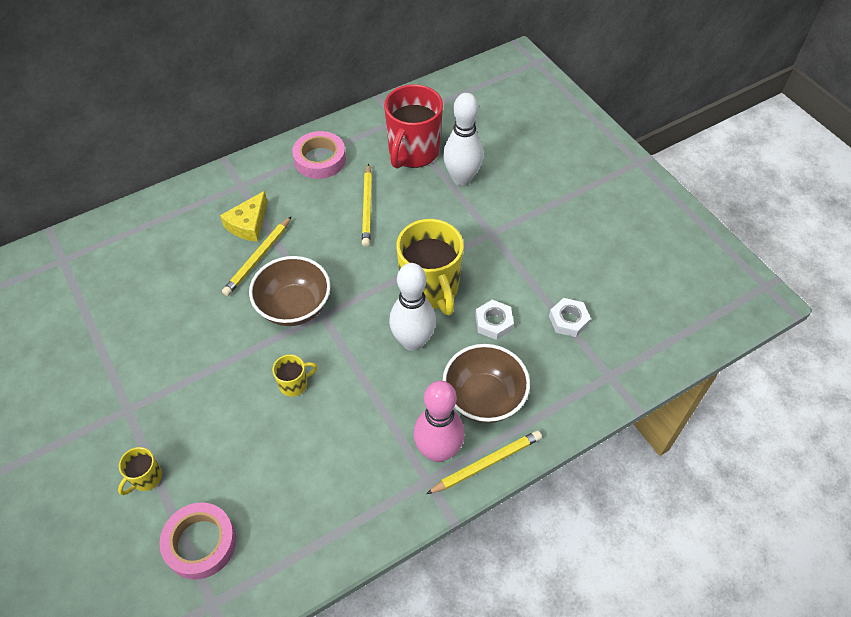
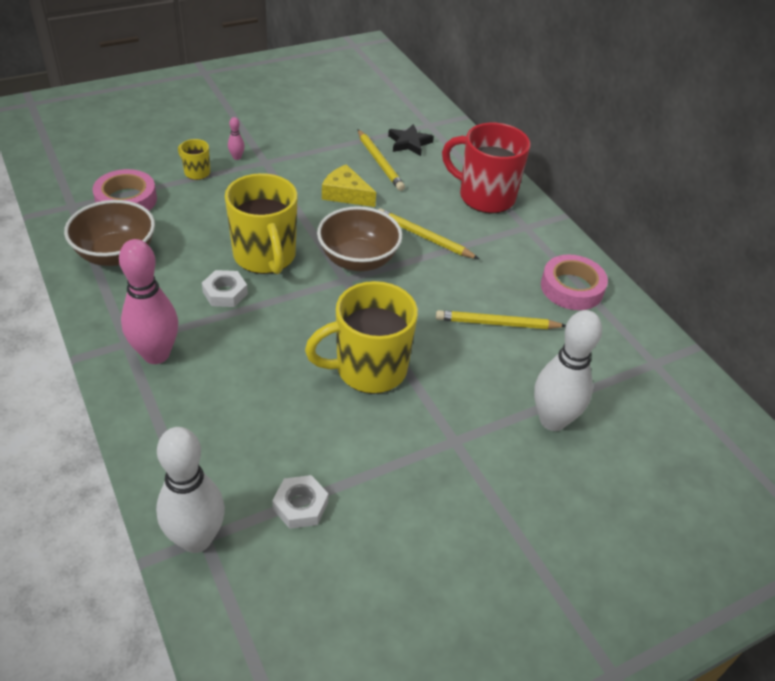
camera: 90 degrees right, 10 degrees down
yellow cheese [220,191,267,242] -> yellow cheese moved to [322,164,376,207]
yellow mug [273,354,317,397] -> yellow mug [225,173,298,274], size x2.20
red mug [384,84,443,169] -> red mug moved to [442,123,530,213]
white bowling pin [389,263,436,351] -> white bowling pin moved to [156,427,225,553]
yellow pencil [426,430,542,494] -> yellow pencil moved to [358,129,405,191]
brown bowl [443,344,530,423] -> brown bowl moved to [64,200,155,266]
white nut [475,300,514,340] -> white nut moved to [202,270,248,307]
none -> pink bowling pin [228,117,245,160]
none -> black star [388,124,434,156]

